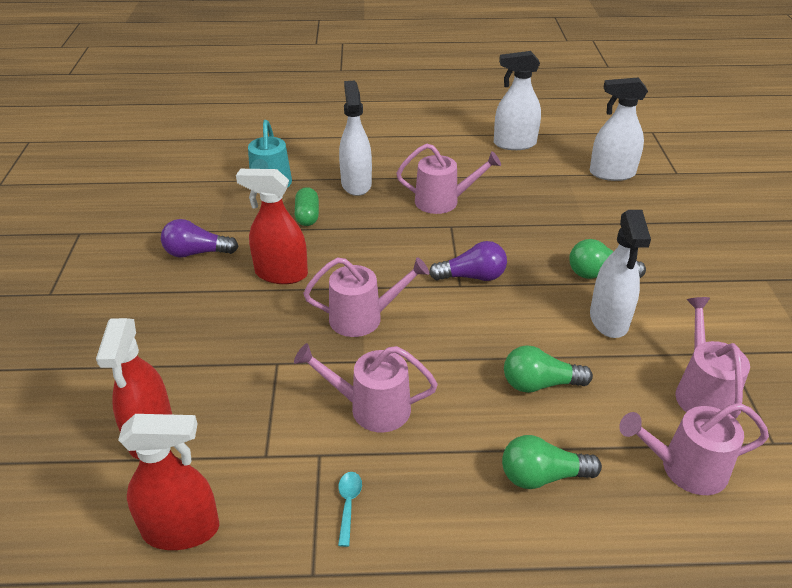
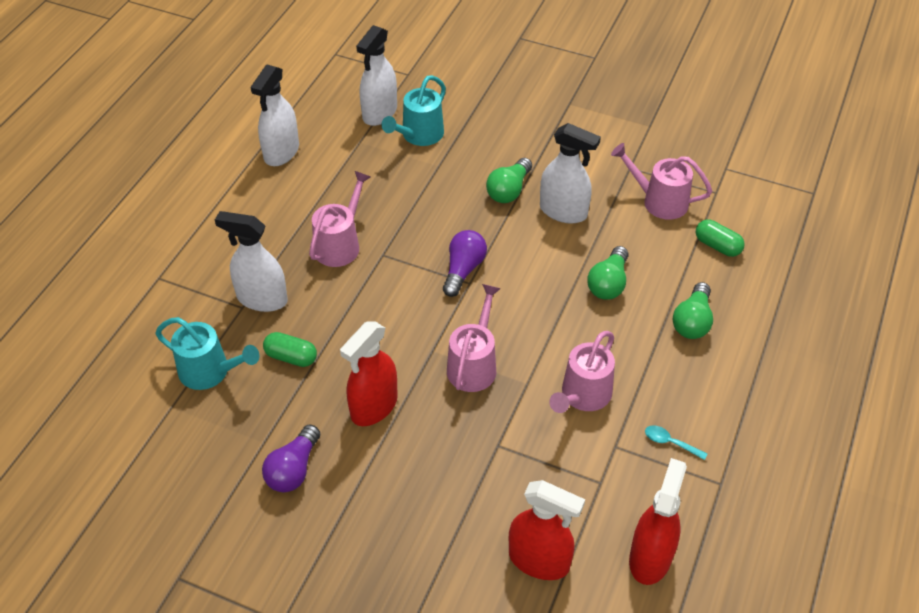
camera: 65 degrees left, 10 degrees up
pink watering can [619,403,769,495] -> green capsule [696,219,745,257]
none -> turquoise watering can [381,75,446,146]

